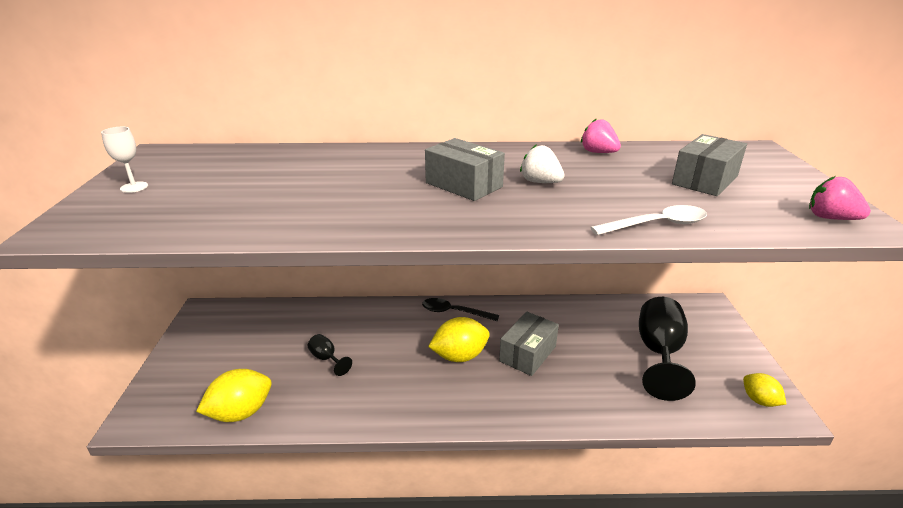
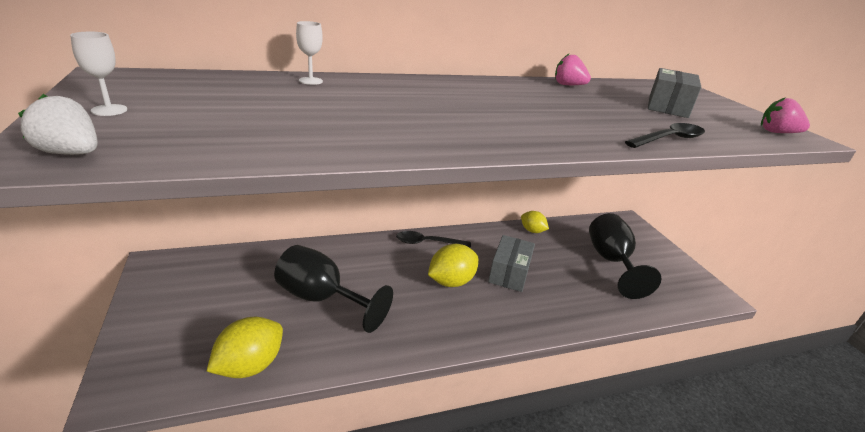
camera: 20 degrees left, 0 degrees up
black goblet [308,334,352,376] -> black goblet [274,245,393,333], size x2.16
grey box [425,138,505,201] -> none
white strawberry [520,144,565,183] -> white strawberry moved to [18,94,98,155]
white spoon [590,205,707,235] -> black spoon [625,123,705,148]
yellow lemon [743,373,787,407] -> yellow lemon moved to [521,211,549,233]
none -> white goblet [296,21,323,85]

